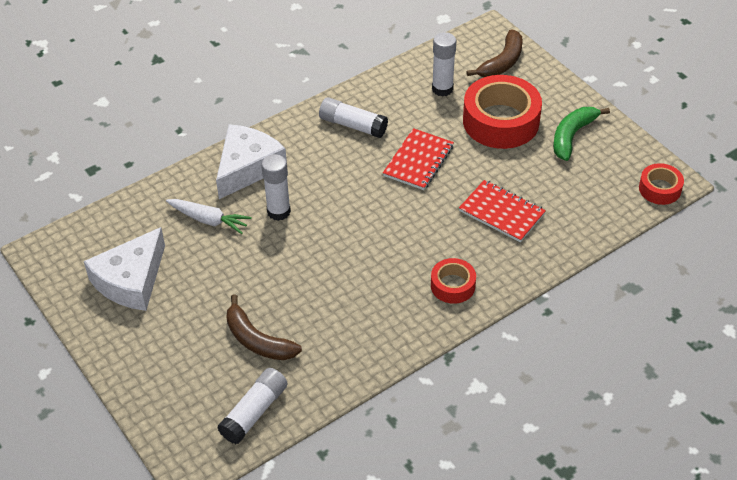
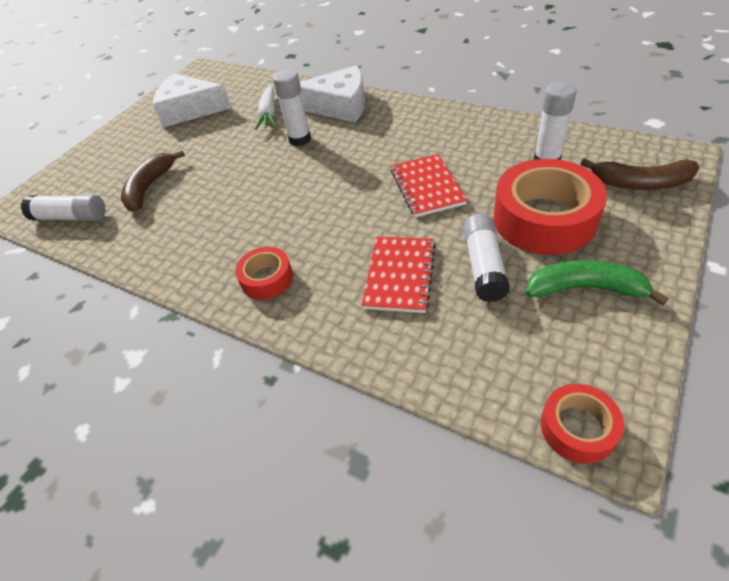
camera: 70 degrees right, 0 degrees up
white glue stick [319,97,388,138] -> white glue stick moved to [463,214,510,302]
red notebook [383,128,454,190] -> red notebook turned 75 degrees clockwise [391,154,467,217]

